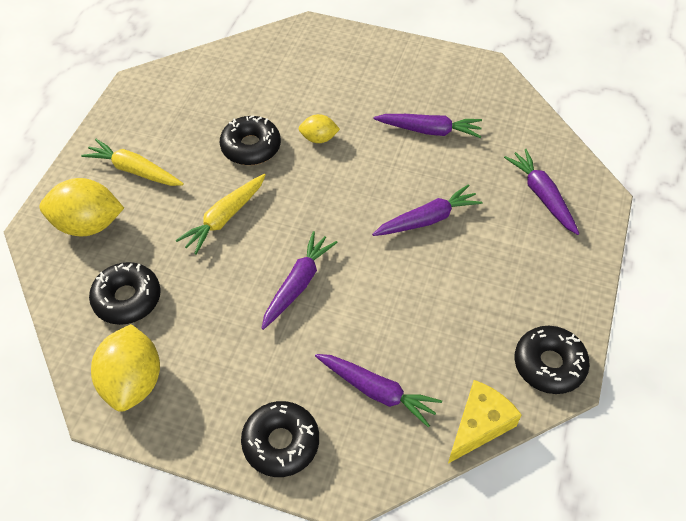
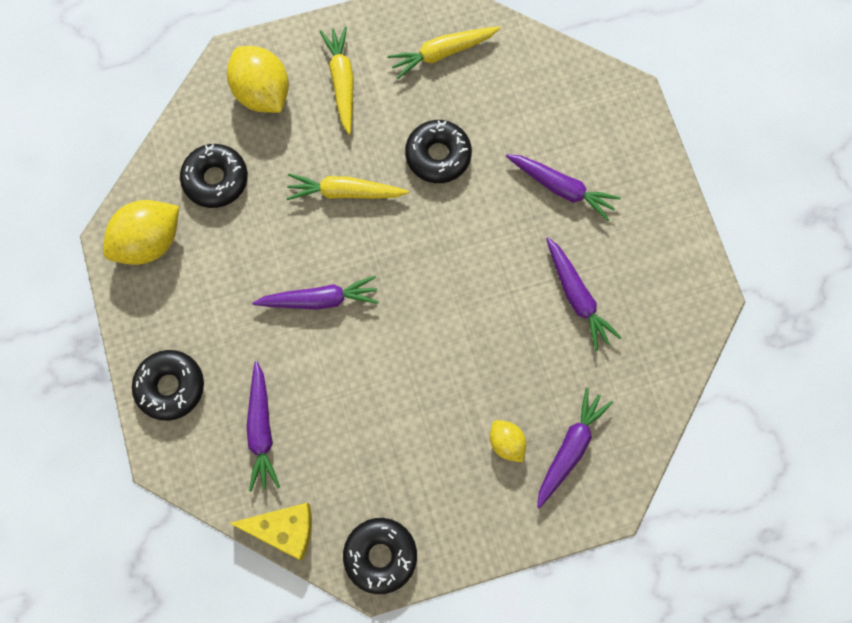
camera: 55 degrees right, 20 degrees up
yellow lemon [298,114,340,143] -> yellow lemon moved to [490,420,526,462]
purple carrot [372,184,483,236] -> purple carrot moved to [506,154,621,221]
none -> yellow carrot [387,26,500,79]

